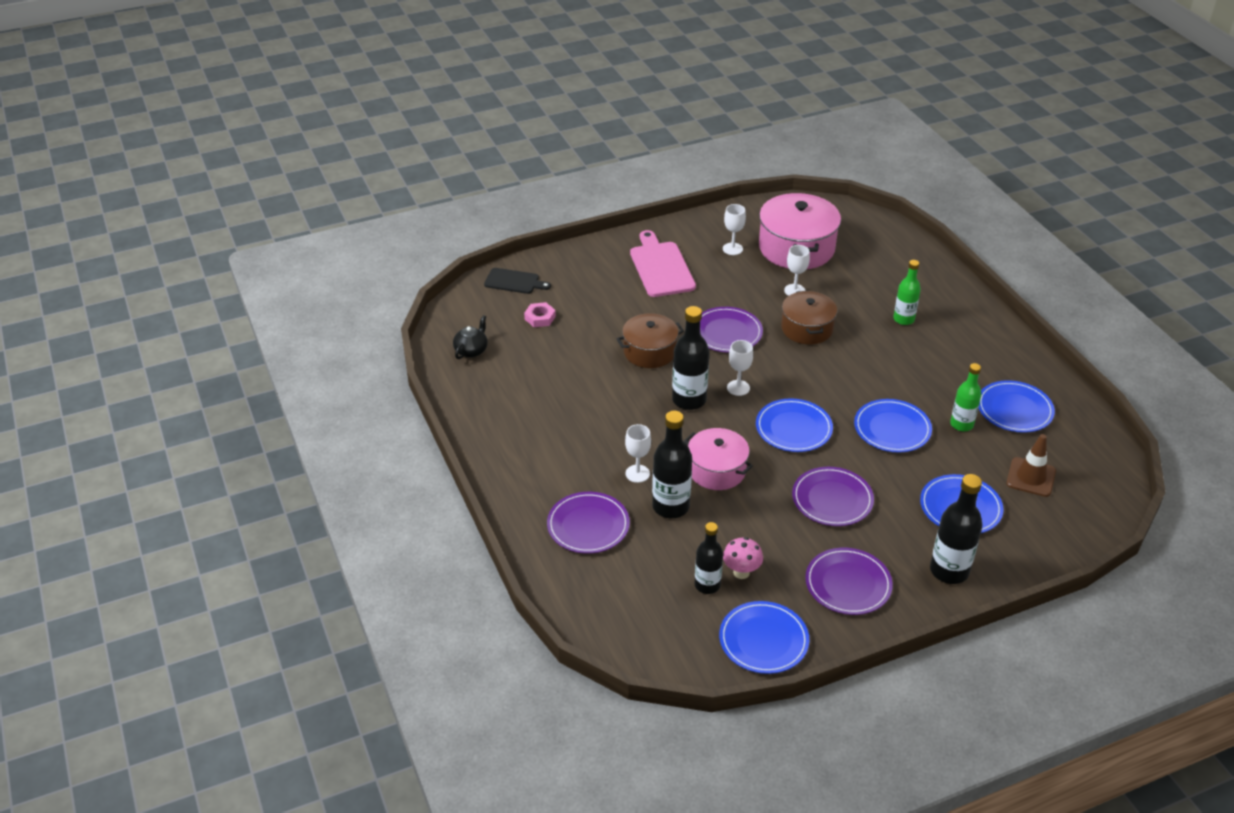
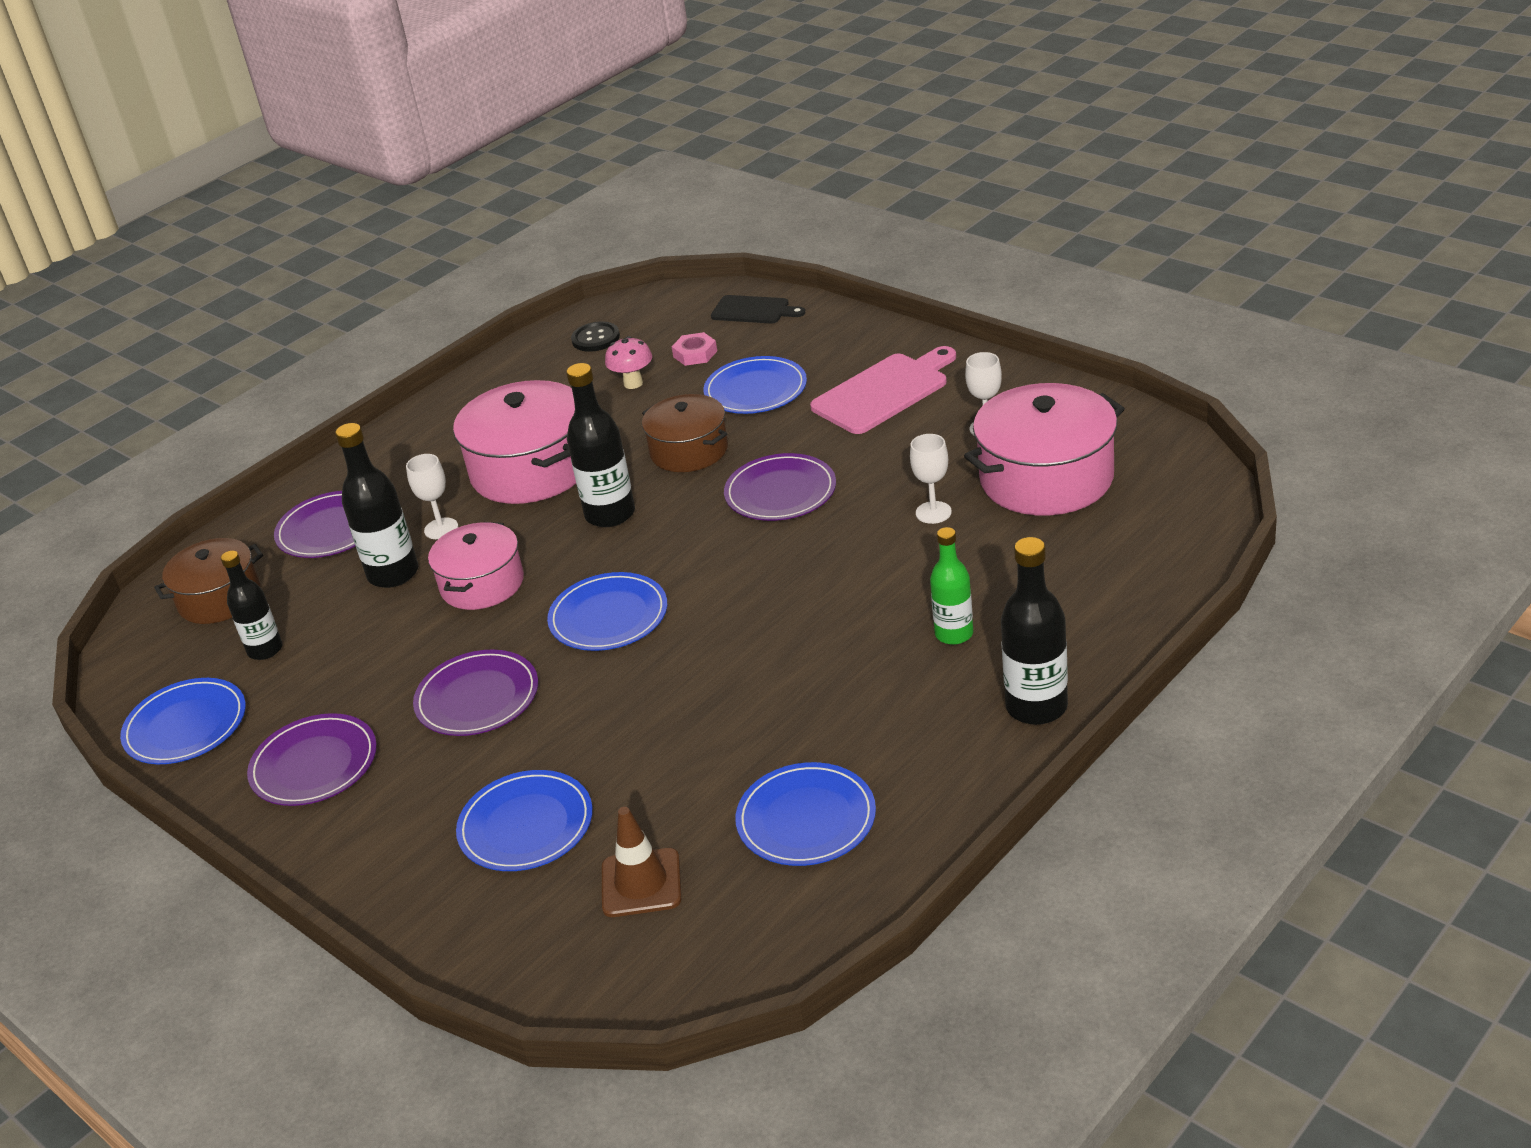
camera: 70 degrees right, 5 degrees down
black teapot [453,315,488,359] -> black button [571,322,620,352]
black cutting board [484,268,551,294] -> black cutting board turned 60 degrees counterclockwise [711,295,805,324]
pink mushroom [723,537,763,579] -> pink mushroom moved to [605,336,652,389]
white goblet [727,340,753,396] -> none
brown pot [781,291,837,344] -> brown pot moved to [154,538,263,624]
blue plate [854,399,932,453] -> blue plate moved to [703,356,807,414]
black bottle [930,474,983,584] -> black bottle moved to [1001,537,1068,725]
green bottle [950,363,981,431] -> none
none -> pink pot [453,380,576,504]

